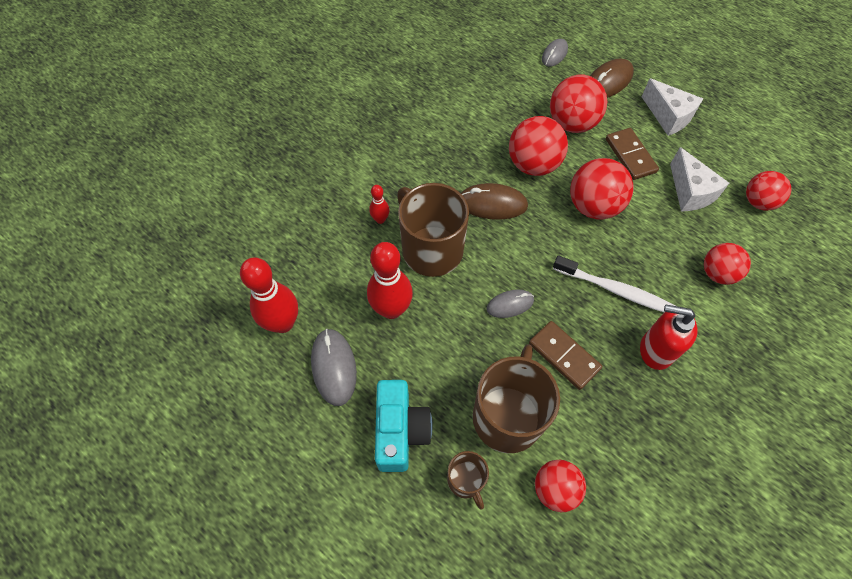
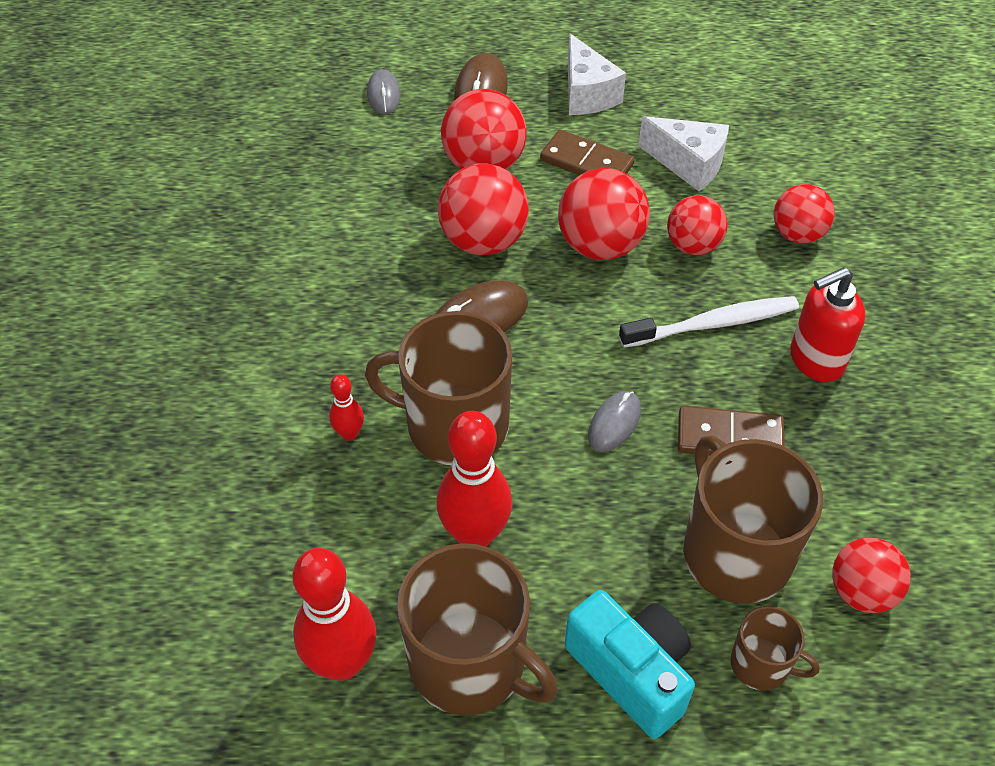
camera: 40 degrees left, 10 degrees down
grey mouse [311,329,357,406] -> brown mug [397,543,558,715]
white cheese [642,78,703,136] -> white cheese turned 60 degrees clockwise [568,34,626,115]
red ball [746,171,791,211] -> red ball moved to [667,195,728,255]

